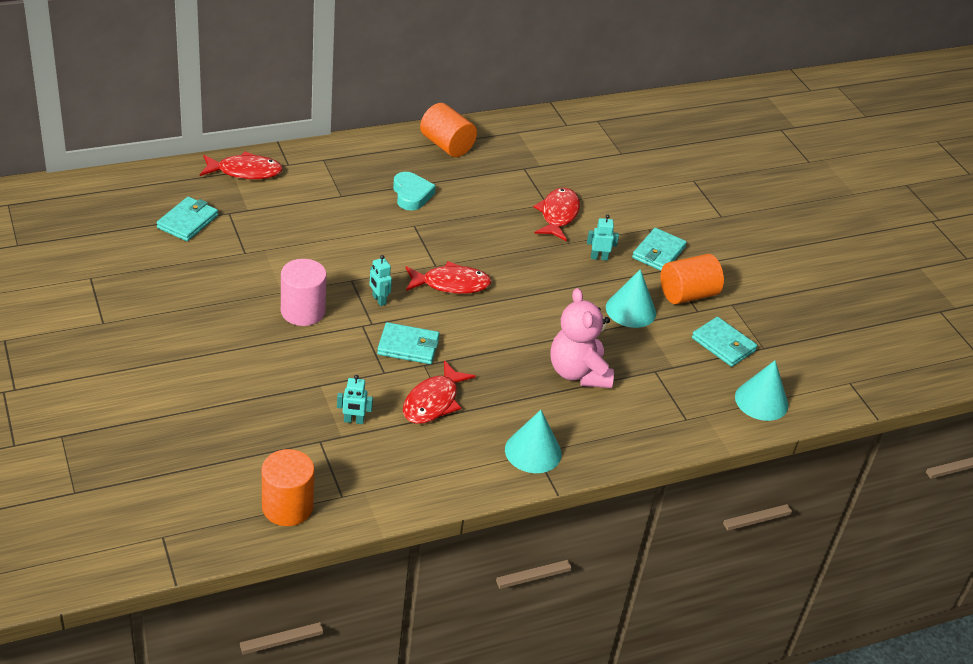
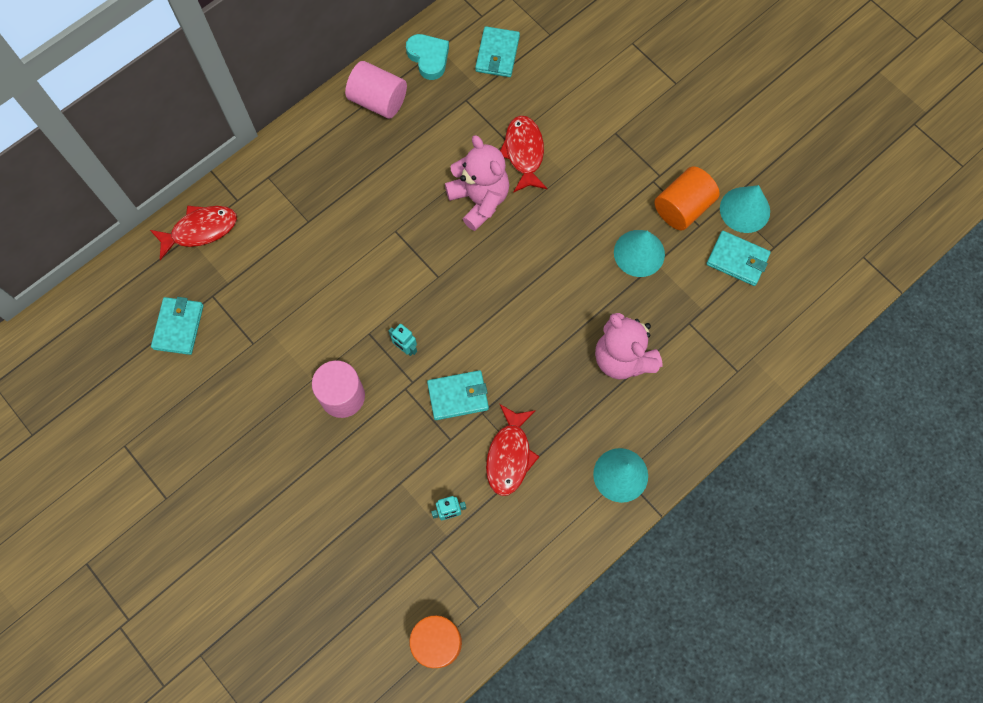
camera: 15 degrees left, 30 degrees up
turquoise heart [393,172,436,211] -> turquoise heart moved to [406,34,449,80]
red fish [406,261,491,294] -> none
orange cylinder [420,103,477,157] -> pink cylinder [345,61,407,119]
turquoise robot [587,214,619,261] -> none
turquoise wallet [632,228,687,271] -> turquoise wallet moved to [475,26,520,77]
turquoise cone [735,360,788,421] -> turquoise cone moved to [720,185,770,233]
none -> pink teddy bear [445,135,509,231]

